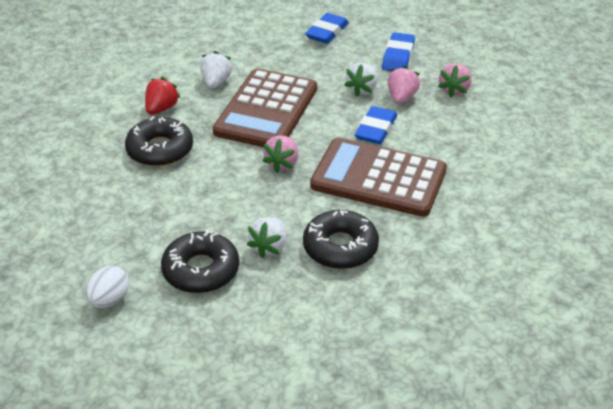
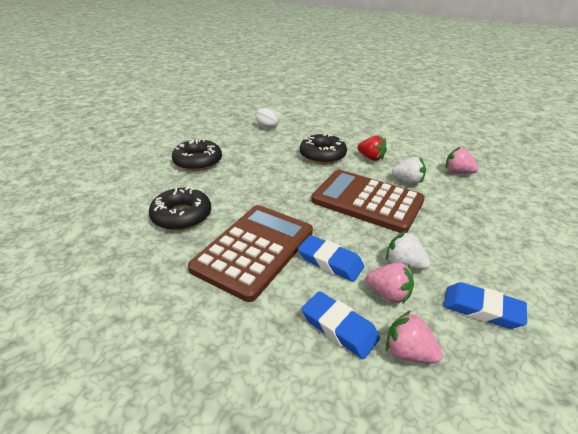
camera: 100 degrees right, 5 degrees down
white egg [86,266,129,308] -> white egg moved to [255,108,279,129]
white strawberry [247,217,287,258] -> none
pink strawberry [262,136,298,173] -> pink strawberry moved to [445,147,479,174]
blue eraser [305,13,349,44] -> blue eraser moved to [302,291,380,359]

